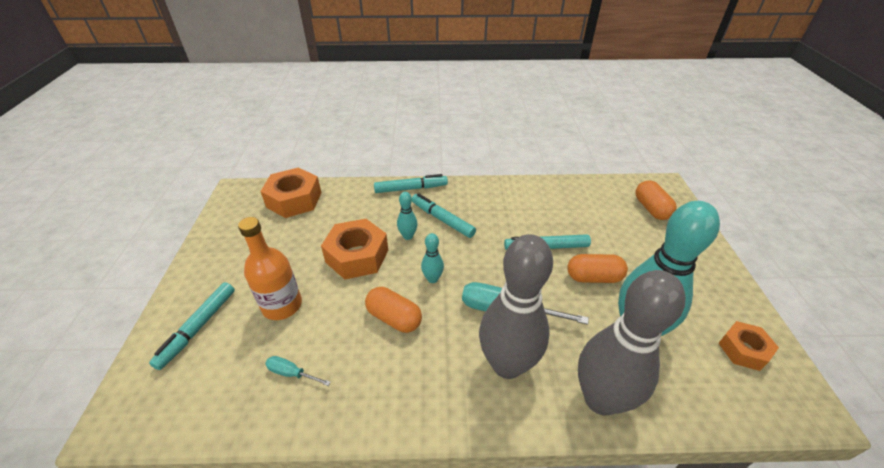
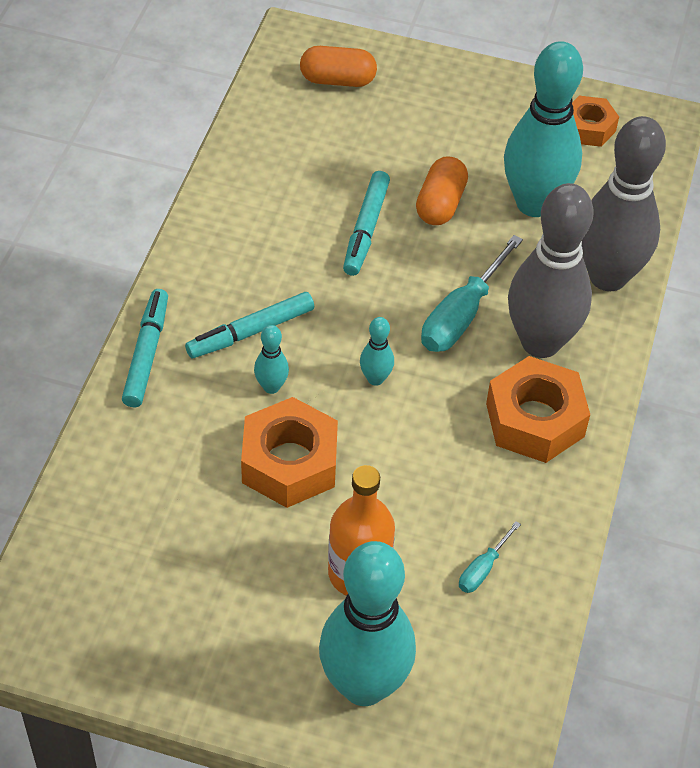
camera: 75 degrees left, 10 degrees up
turquoise marker [149,282,235,370] -> turquoise bowling pin [319,541,416,706]
orange nut [260,167,321,218] -> orange nut moved to [486,356,590,463]
orange capsule [365,287,422,333] -> none

